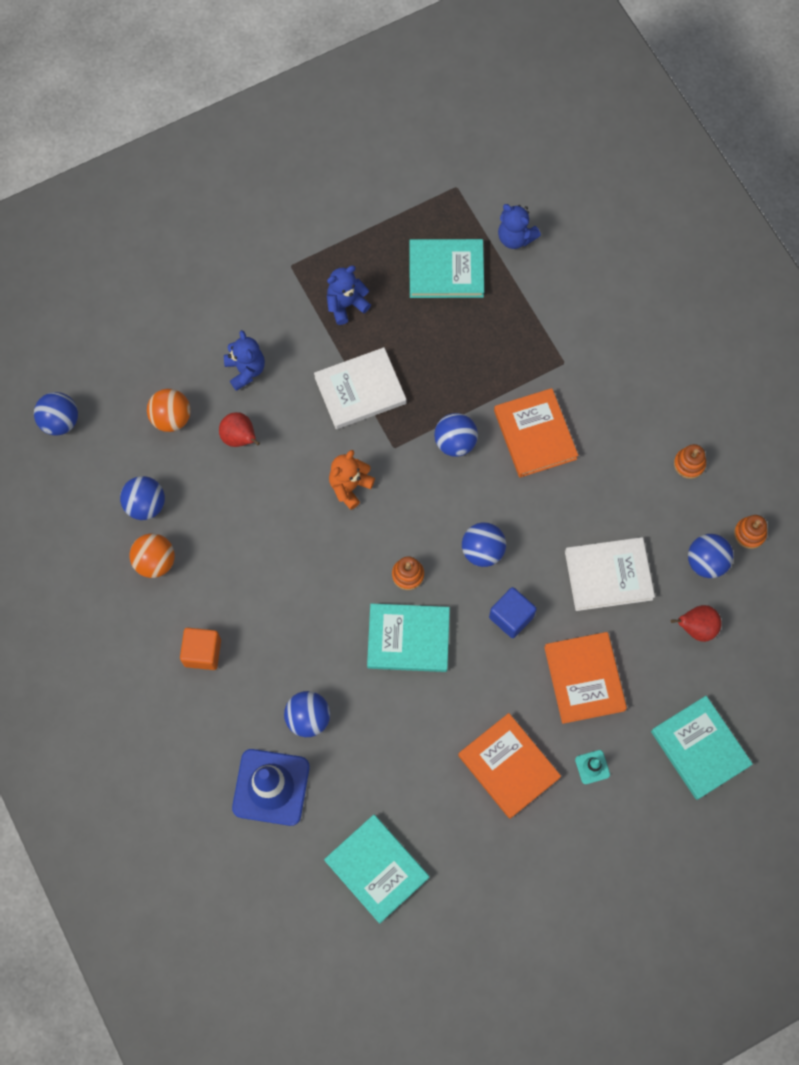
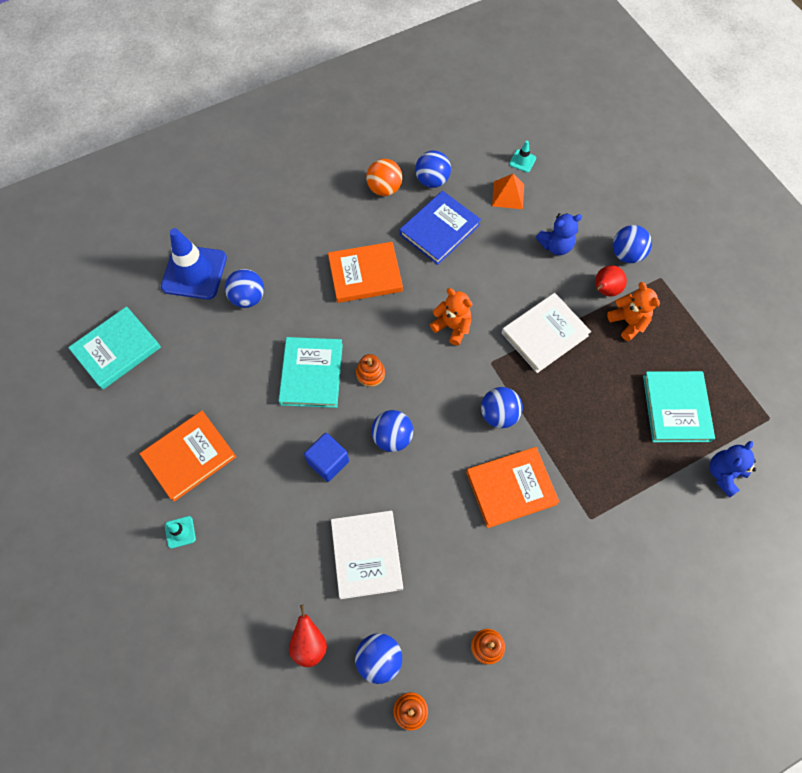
camera: 90 degrees right, 5 degrees down
blue ball [34,392,78,436] -> blue ball moved to [613,225,652,263]
orange ball [147,389,191,432] -> orange pyramid [492,174,524,209]
orange cube [180,628,221,670] -> none
red pear [219,412,260,447] -> red pear moved to [595,265,627,296]
white book [314,347,406,429] -> white book turned 75 degrees clockwise [502,293,591,373]
blue teddy bear [327,266,371,325] -> orange teddy bear [607,282,660,341]
orange book [544,632,627,724] -> orange book moved to [328,242,403,303]
turquoise book [651,696,753,800] -> none
none -> blue book [399,191,481,265]
none -> turquoise traffic cone [509,141,536,172]

